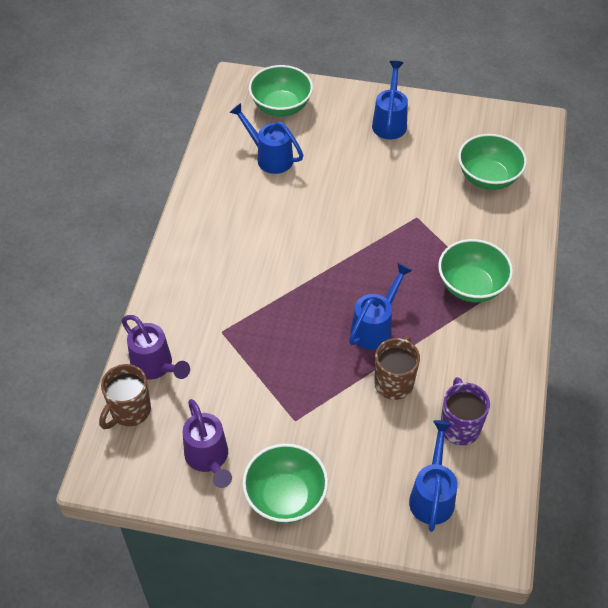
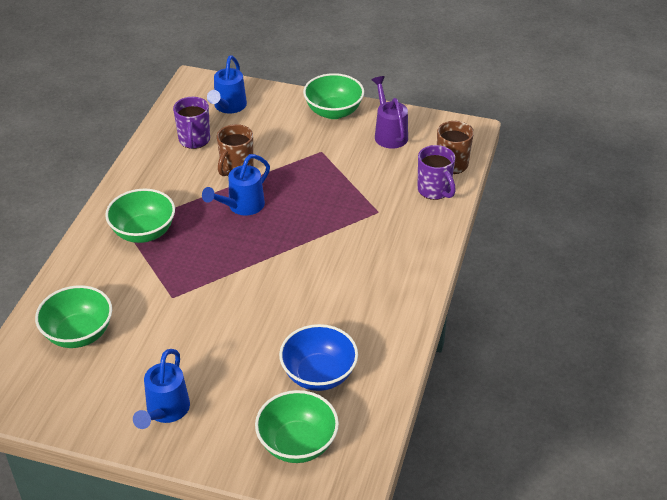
camera: 175 degrees left, 10 degrees down
purple watering can [121,315,190,380] -> purple mug [417,145,456,200]
blue watering can [229,103,303,174] -> blue bowl [279,324,358,391]

